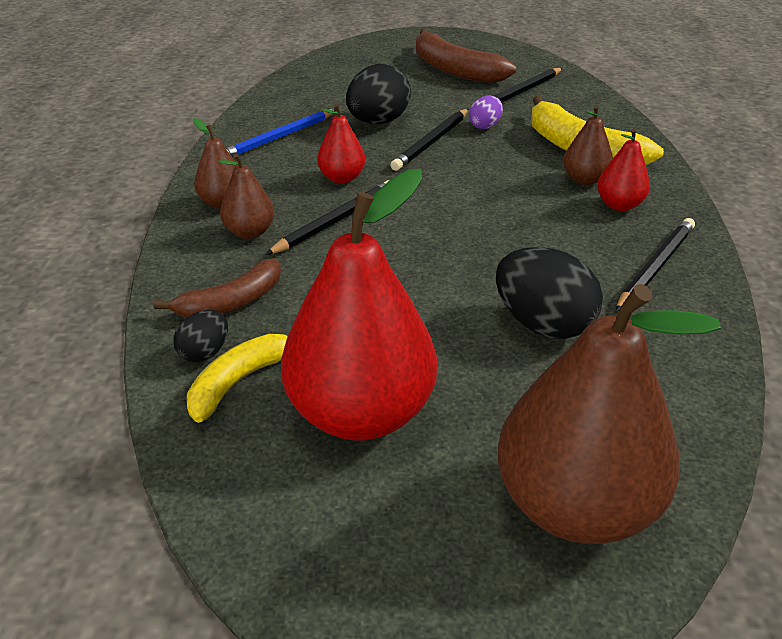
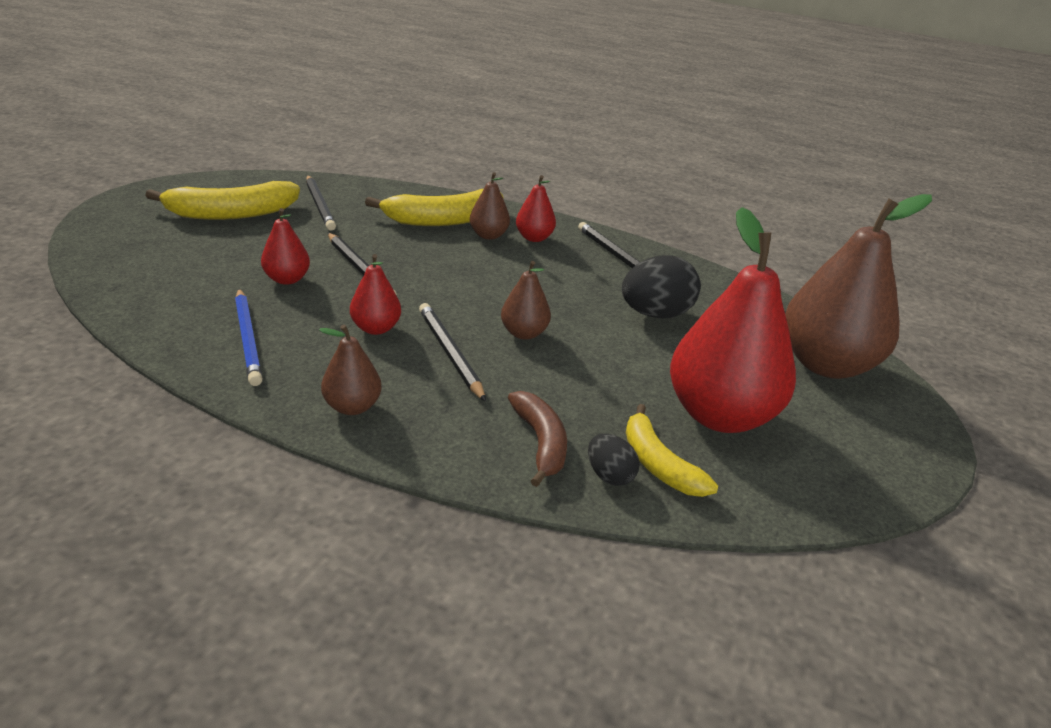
camera: 70 degrees left, 5 degrees down
brown pear [218,153,274,239] -> brown pear moved to [501,261,551,340]
black egg [346,64,411,125] -> red pear [261,208,310,285]
brown banana [416,29,516,83] -> yellow banana [145,181,300,220]
purple egg [469,96,503,129] -> none

